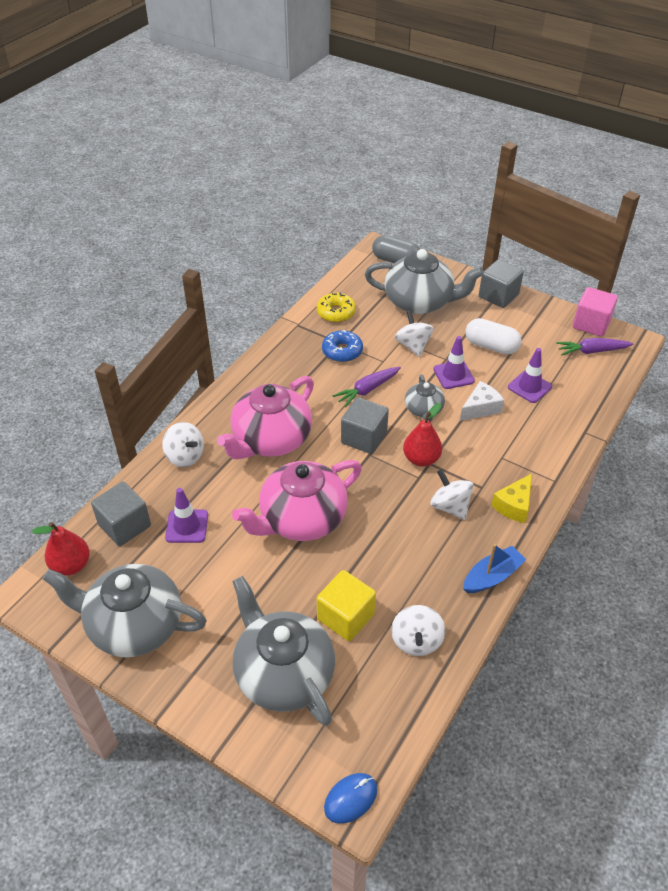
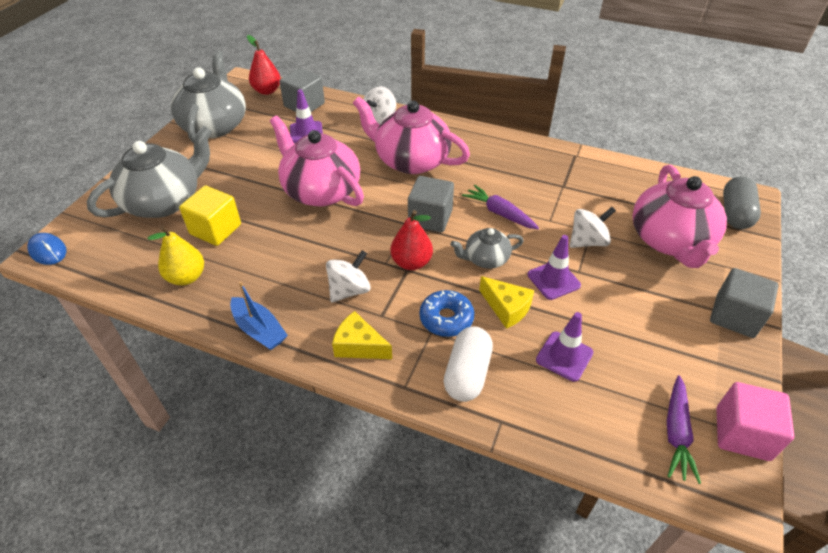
camera: 80 degrees right, 0 degrees up
yellow donut [317,292,356,323] -> none
blue donut [322,330,363,362] -> blue donut moved to [420,290,474,337]
grey teapot [365,249,484,314] -> pink teapot [632,165,727,268]
white spinning top [391,605,445,656] -> yellow pear [148,226,204,285]
white cheese [460,381,504,421] -> yellow cheese [479,276,534,329]
white capsule [465,318,522,355] -> white capsule moved to [444,326,493,402]
purple carrot [556,338,634,355] -> purple carrot turned 150 degrees counterclockwise [667,375,701,484]

